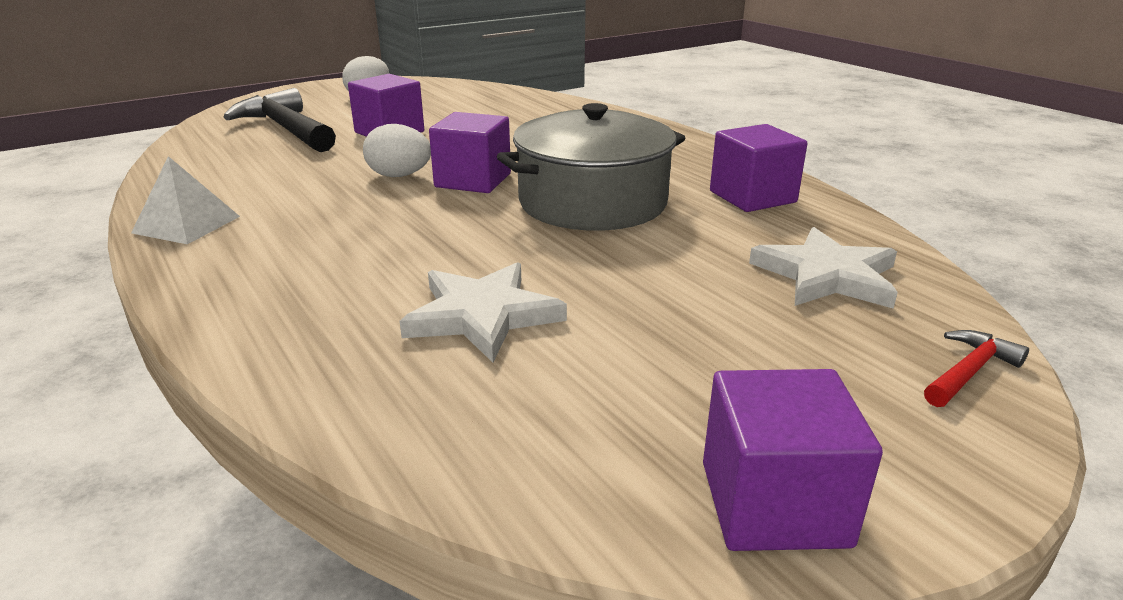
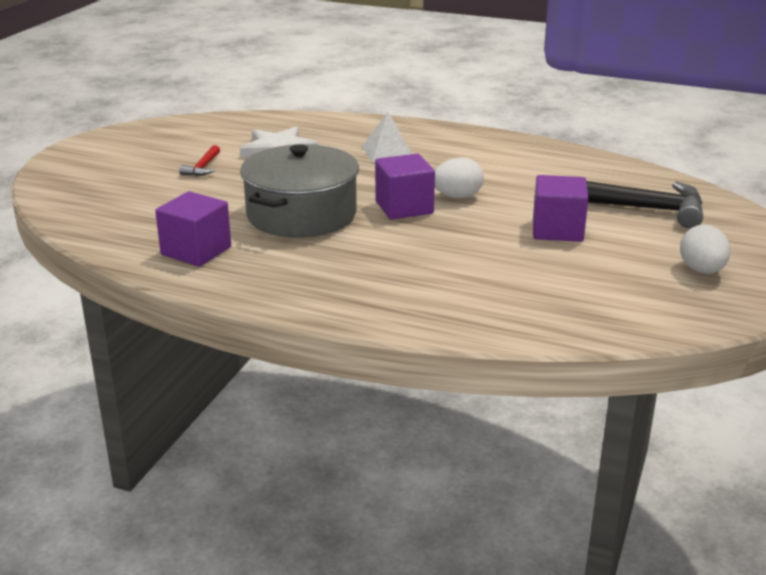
camera: 145 degrees right, 0 degrees up
white pyramid [131,156,240,244] -> white pyramid moved to [362,112,412,163]
purple cube [703,369,883,551] -> none
white star [749,227,898,309] -> none
red hammer [924,330,1029,407] -> red hammer moved to [179,145,220,176]

